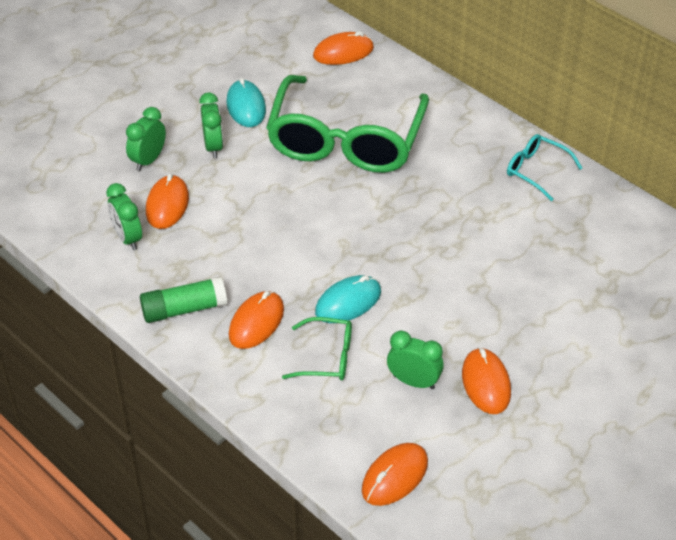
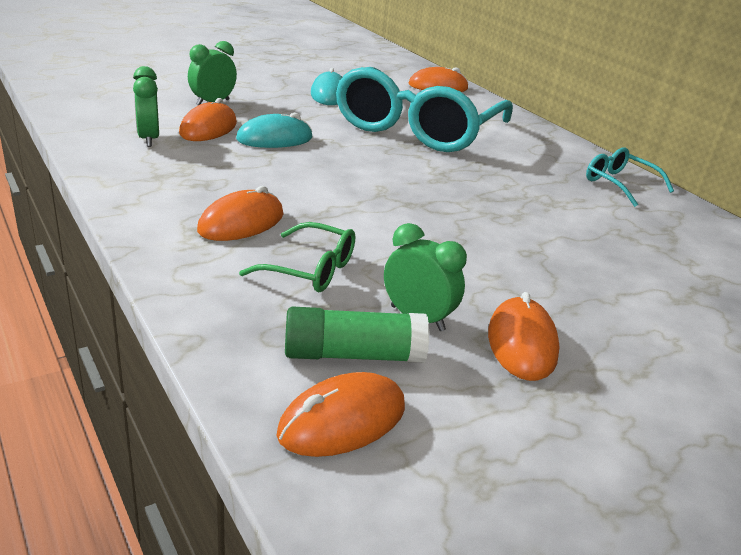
camera: 10 degrees right, 15 degrees down
green glue stick [140,276,227,323] -> green glue stick moved to [285,306,430,363]
green clock [199,93,223,158] -> none
green glasses [266,75,429,173] -> turquoise glasses [336,67,513,152]
turquoise mouse [315,275,381,323] -> turquoise mouse moved to [236,113,313,148]

